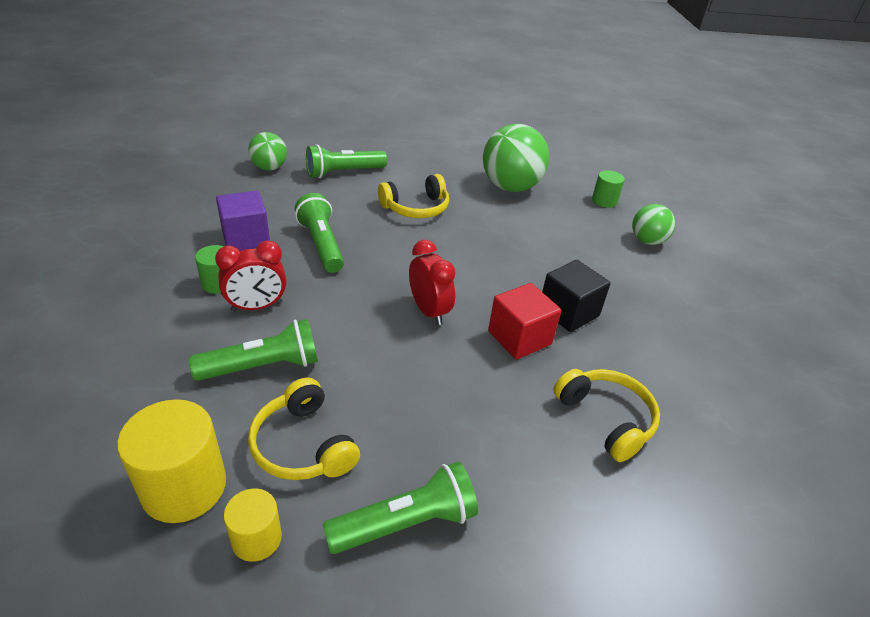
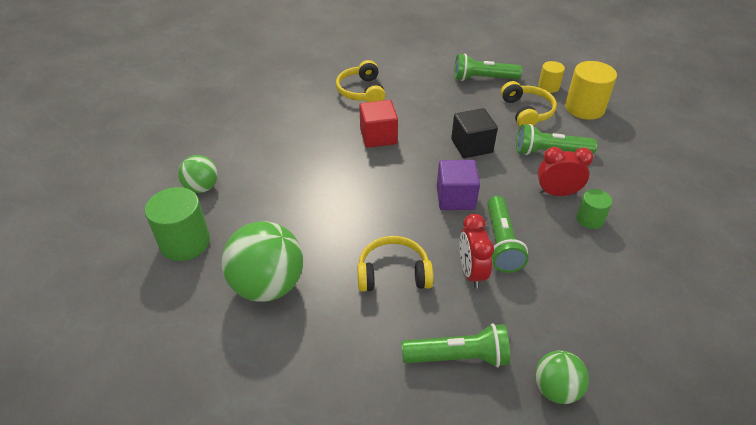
camera: 155 degrees left, 5 degrees up
purple cube [216,191,270,251] -> purple cube moved to [437,160,480,210]
red clock [409,240,456,325] -> red clock moved to [460,214,494,288]
black cube [542,260,611,332] -> black cube moved to [451,108,498,158]
green cylinder [592,170,625,208] -> green cylinder [145,187,210,261], size x1.76

